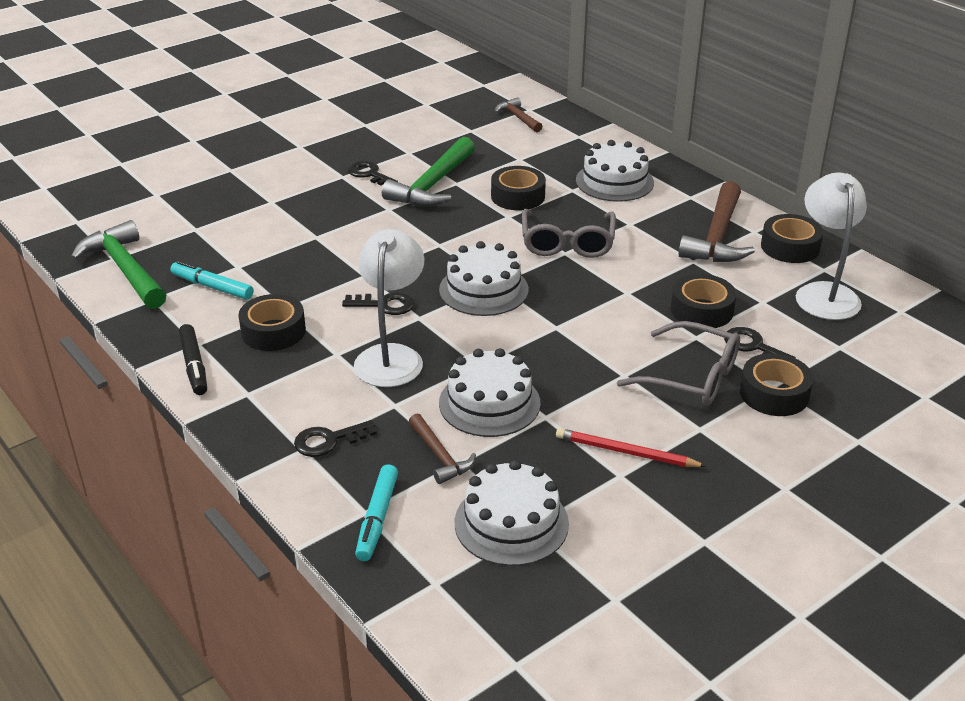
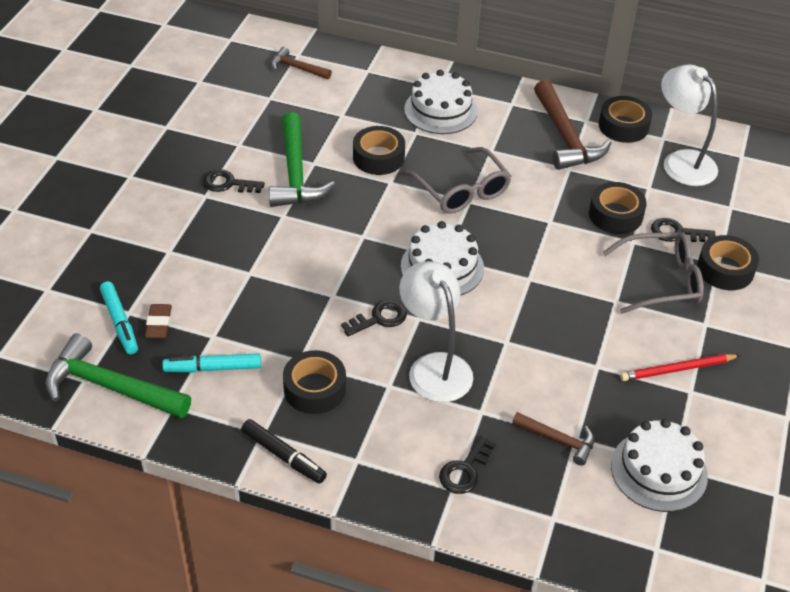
camera: 35 degrees left, 10 degrees up
turquoise marker [355,464,398,561] -> turquoise marker moved to [100,281,138,354]
white cake [439,348,540,437] -> none
none -> brown eraser [145,304,172,338]

